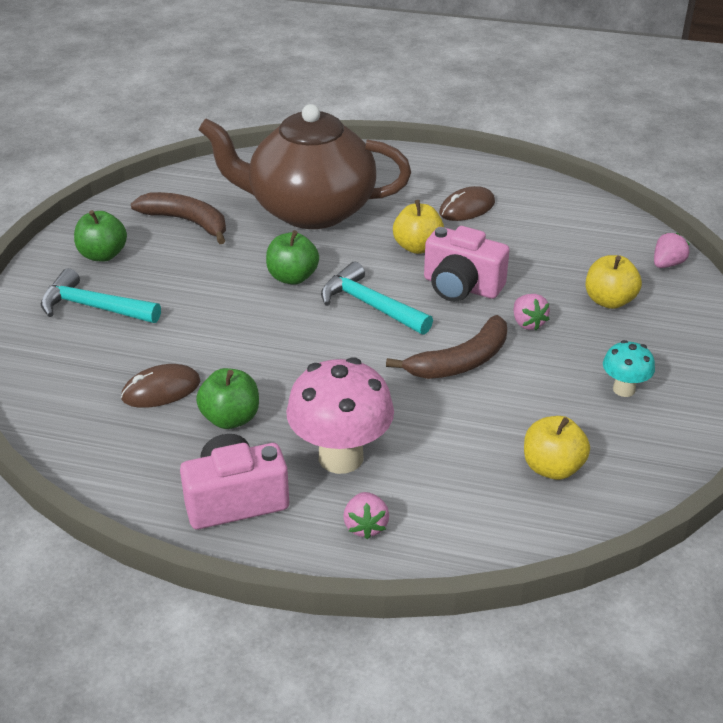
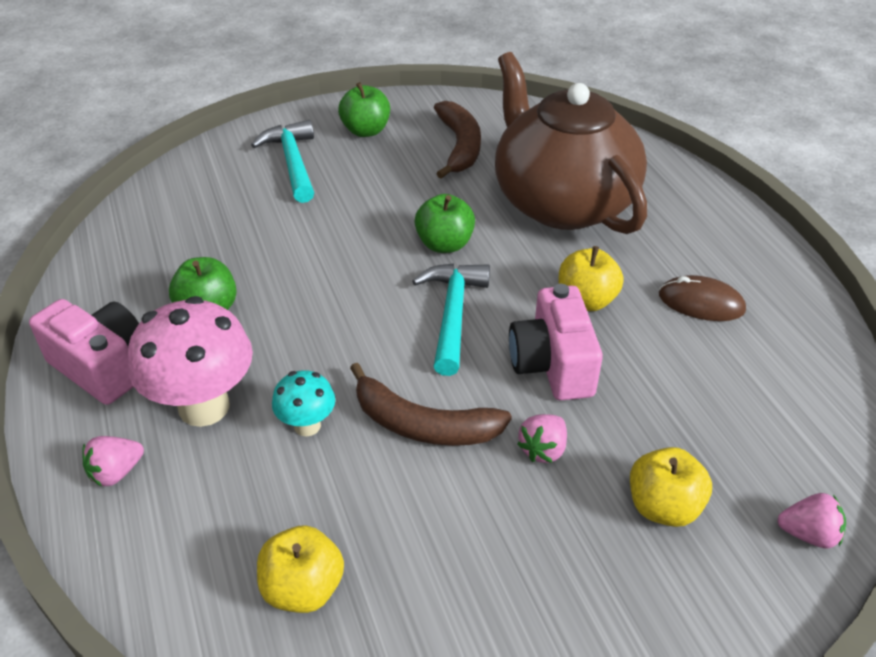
camera: 55 degrees right, 5 degrees up
brown mouse [121,364,200,408] -> none
turquoise mushroom [603,340,655,397] -> turquoise mushroom moved to [272,370,335,436]

